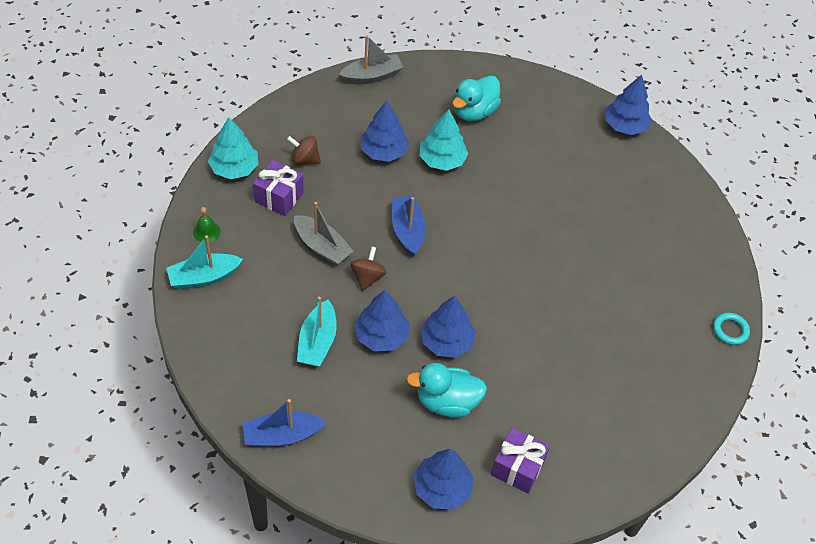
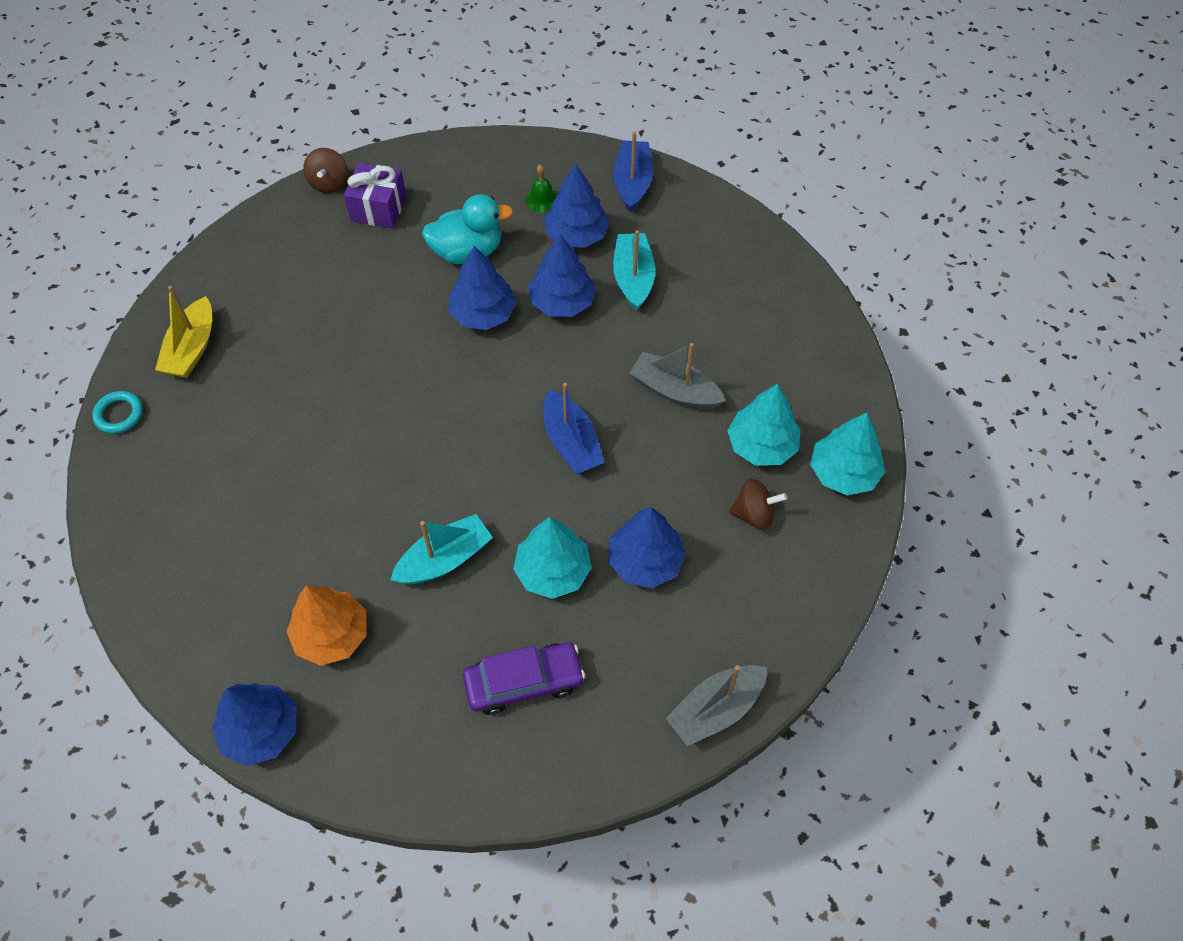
camera: 170 degrees right, 5 degrees up
turquoise boat [166,235,243,289] -> turquoise boat moved to [391,514,493,584]
green bell [193,207,221,243] -> green bell moved to [526,164,557,213]
blue boat [242,399,326,447] -> blue boat turned 60 degrees counterclockwise [613,132,653,212]
purple gift [253,160,304,216] -> turquoise tree [727,384,801,466]
brown spinning top [350,247,387,291] -> brown spinning top moved to [303,148,348,193]
blue tree [413,449,474,509] -> blue tree moved to [545,164,610,248]
turquoise duck [452,75,501,121] -> purple car [463,642,585,715]
none -> yellow boat [155,286,212,378]
none -> orange tree [286,585,367,666]

